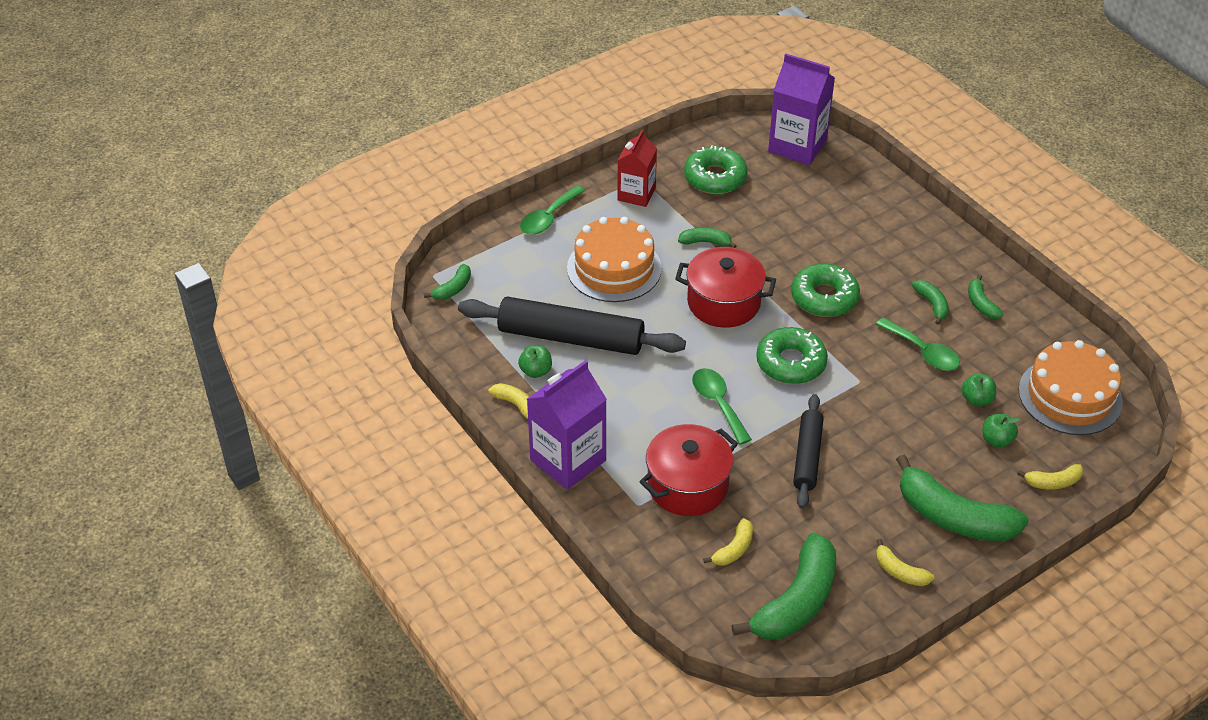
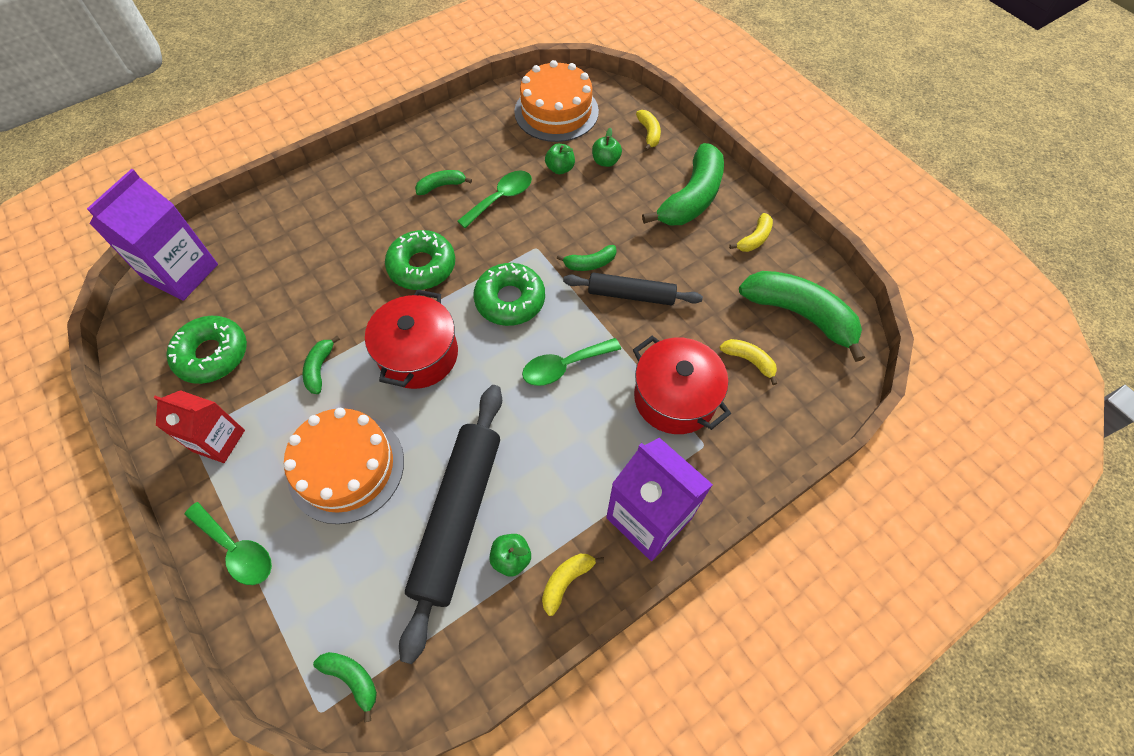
camera: 90 degrees left, 15 degrees up
green banana [968,274,1003,319] -> green banana moved to [557,245,617,271]

